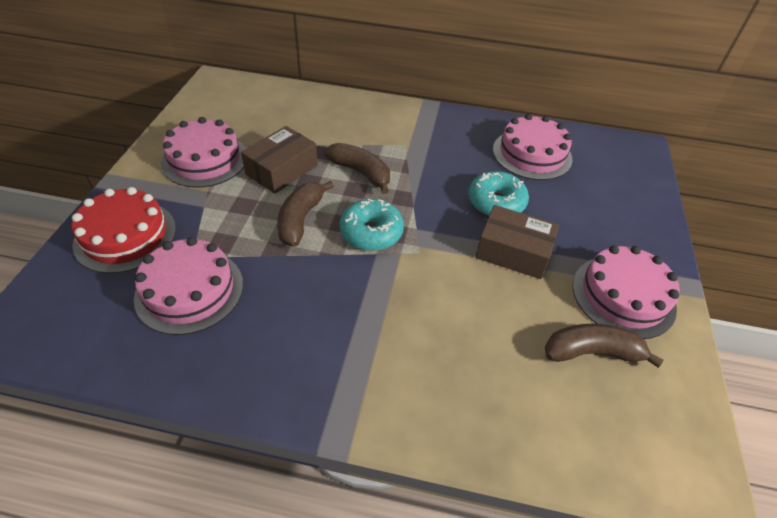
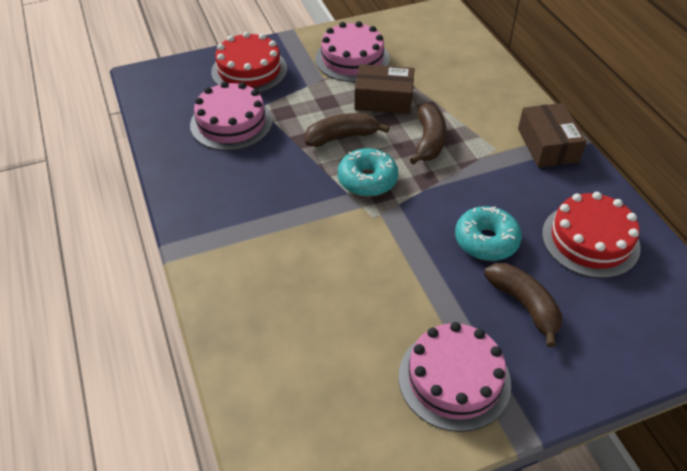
camera: 60 degrees right, 0 degrees up
brown box [475,205,559,279] -> brown box moved to [518,103,587,168]
pink cake [493,114,572,180] -> red cake [542,192,641,278]
brown banana [545,324,663,368] -> brown banana moved to [484,263,562,347]

